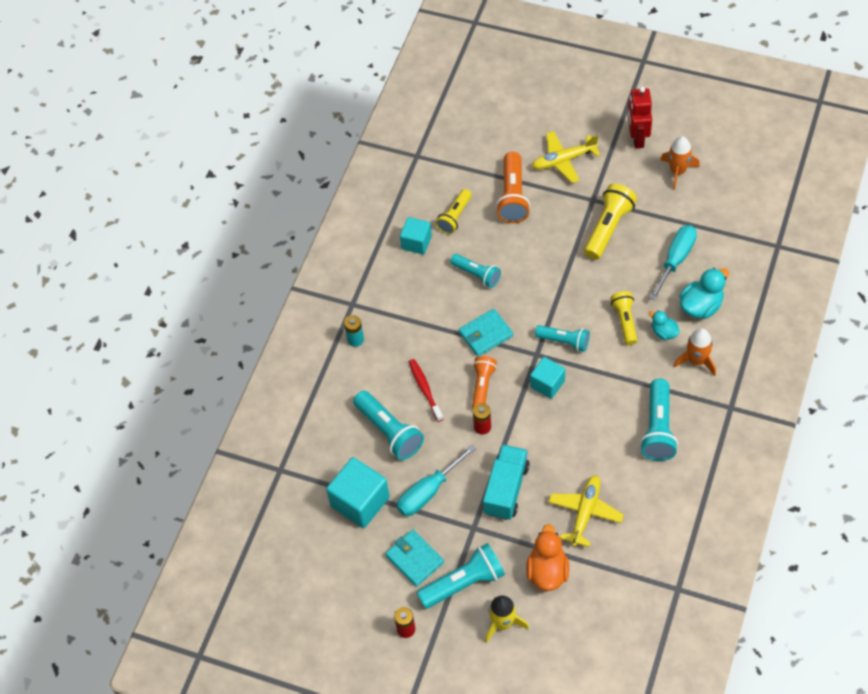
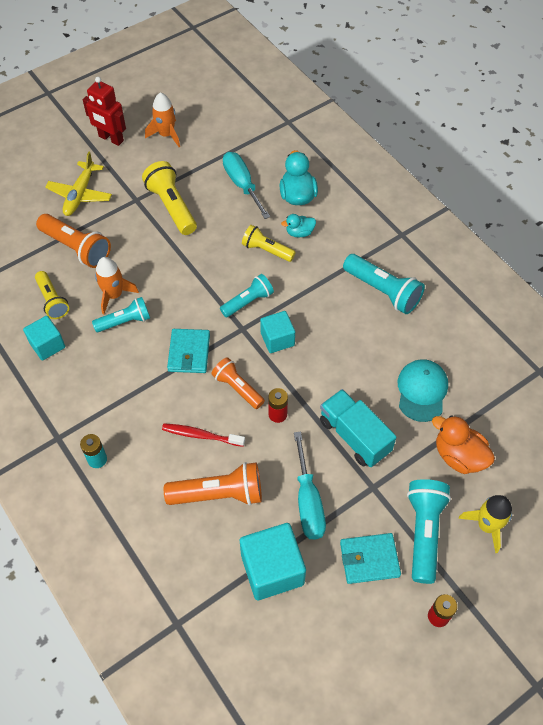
camera: 60 degrees left, 0 degrees up
turquoise flashlight [353,391,424,460] -> orange flashlight [164,462,262,505]
yellow plane [548,475,624,547] -> turquoise cap [398,359,448,422]
orange rocket [674,328,716,376] -> orange rocket moved to [95,257,139,314]

